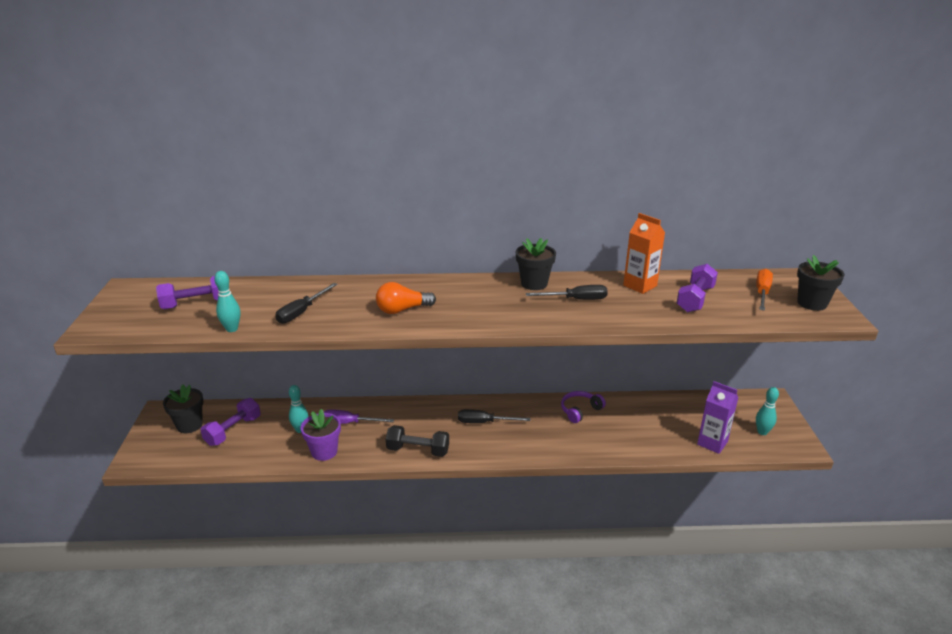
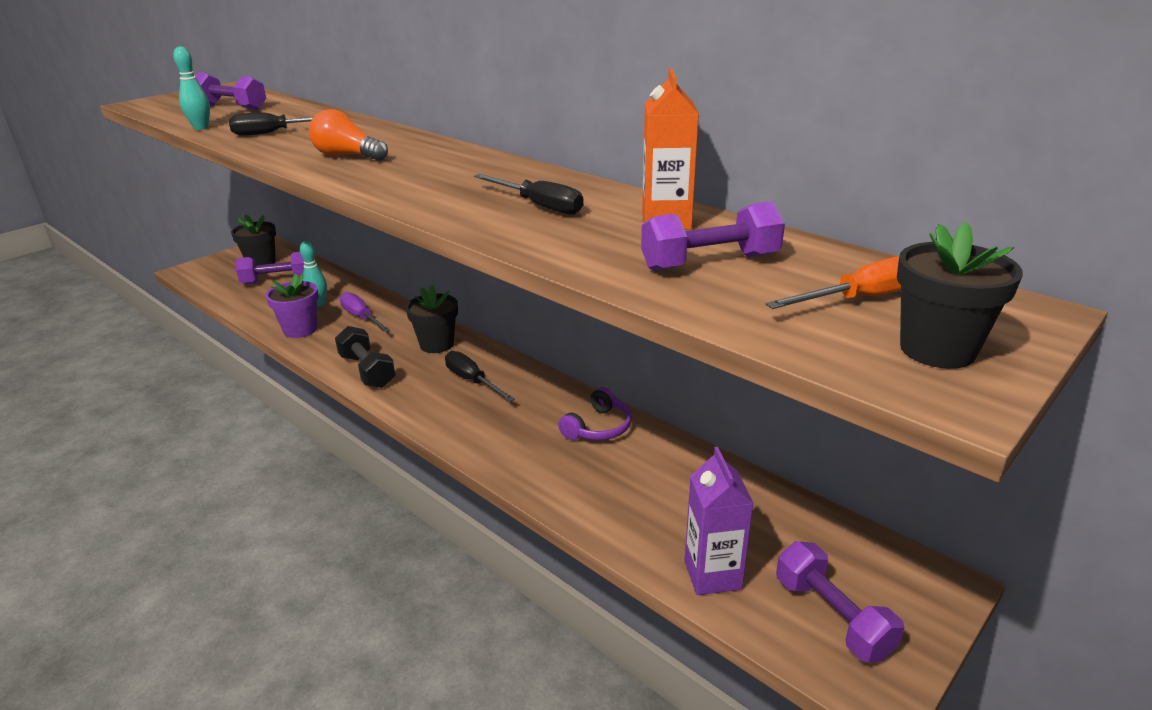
camera: 45 degrees right, 0 degrees up
black flower pot [516,238,556,290] -> black flower pot moved to [406,285,458,353]
purple headphones [561,391,606,423] -> purple headphones turned 120 degrees clockwise [558,387,632,440]
turquoise bowling pin [756,387,779,435] -> purple dumbbell [776,541,904,662]

